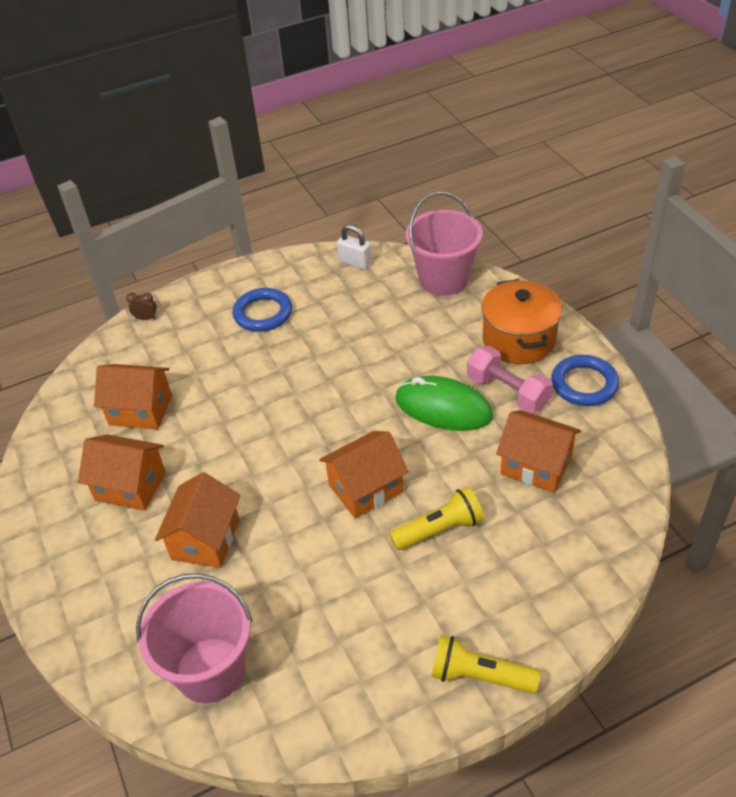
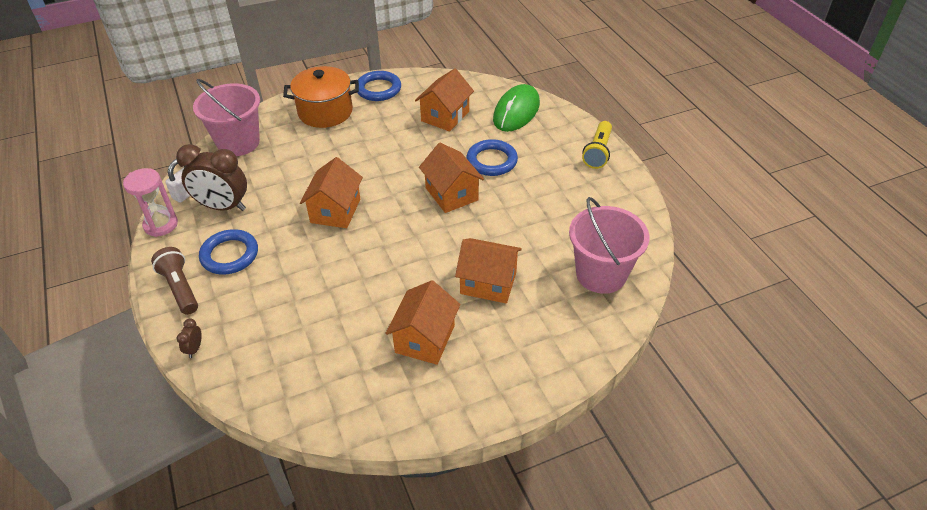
camera: 90 degrees left, 0 degrees up
orange house [94,364,172,429] -> orange house moved to [300,157,363,228]
yellow flashlight [389,486,484,550] -> blue ring [466,139,518,176]
green mouse [395,376,493,431] -> green mouse moved to [493,84,540,132]
pink dumbbell [467,346,553,413] -> none
none -> pink hourglass [123,168,178,237]
none -> brown flashlight [151,247,198,315]
none -> brown clock [176,144,247,211]

